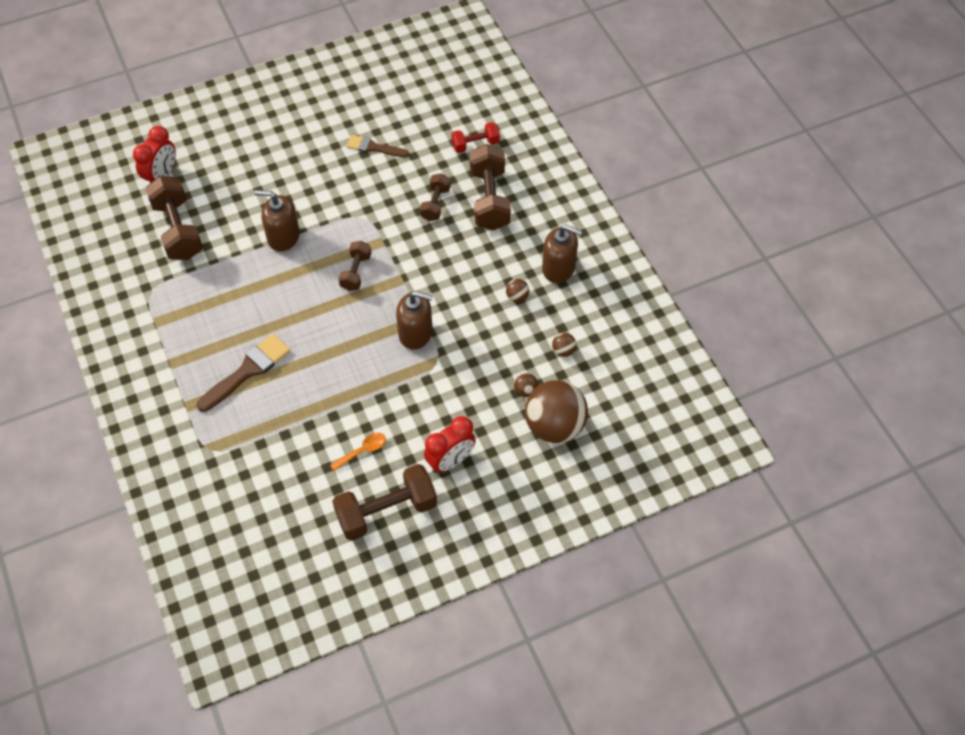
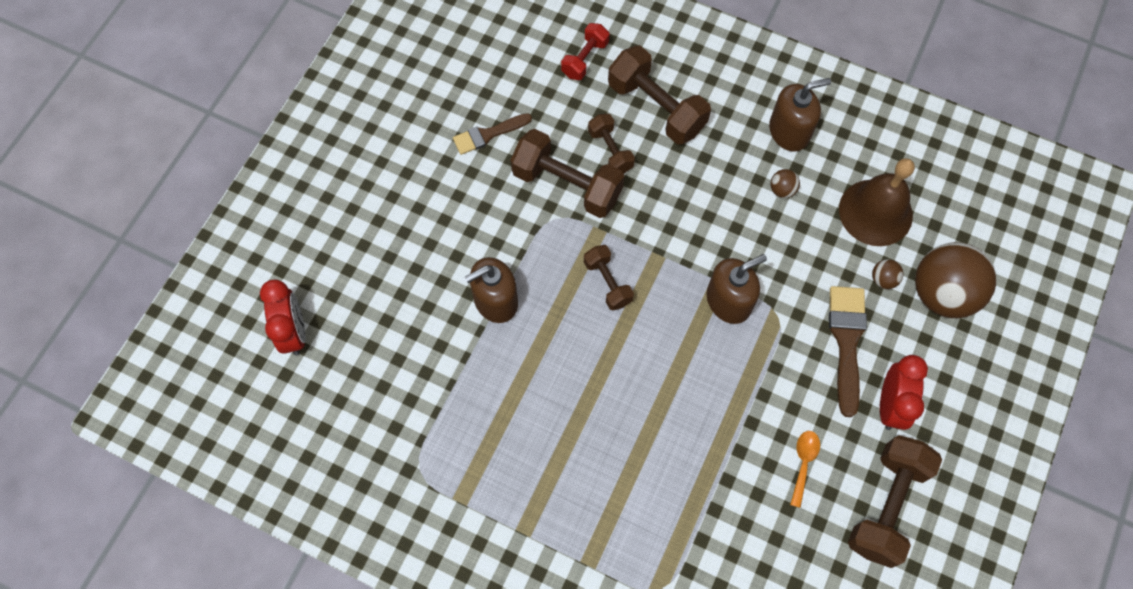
camera: 40 degrees left, 10 degrees up
brown dumbbell [145,176,203,260] -> brown dumbbell moved to [511,129,625,218]
brown brush [197,334,290,412] -> brown brush moved to [829,286,867,417]
brown ball [552,333,576,357] -> brown bell [839,158,915,246]

